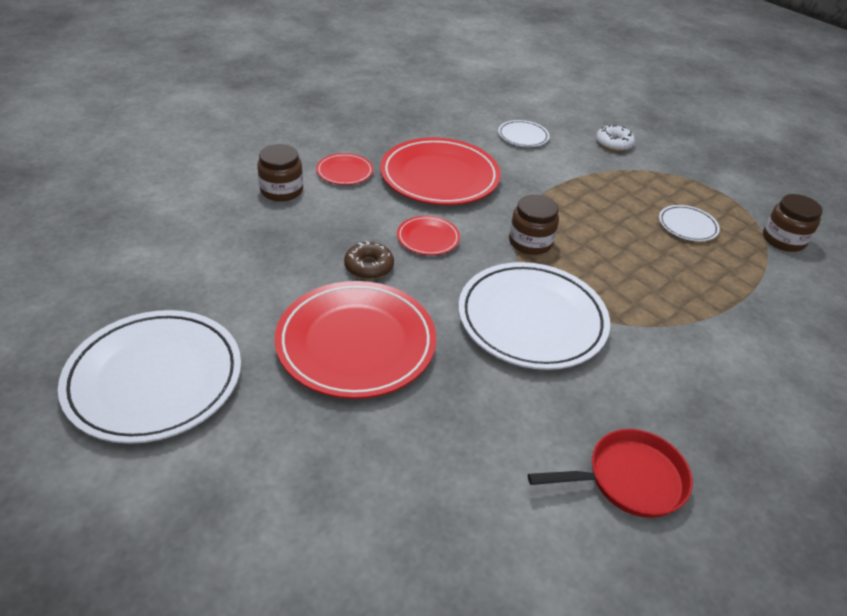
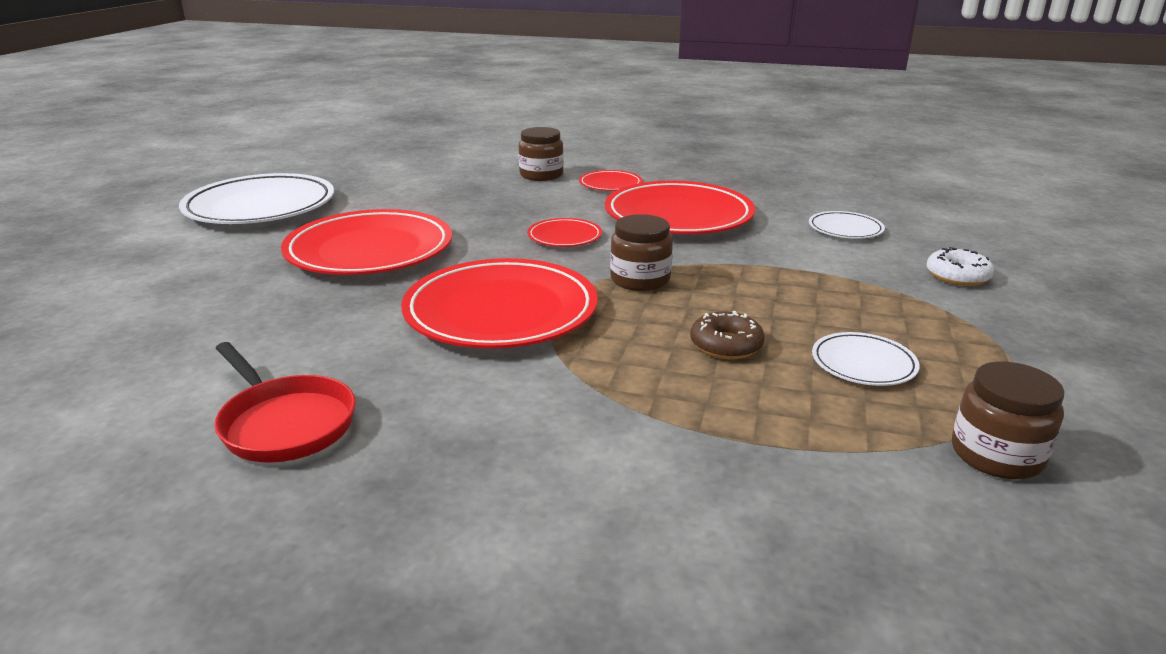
camera: 60 degrees right, 15 degrees down
brown donut [344,241,394,279] -> brown donut moved to [690,311,765,359]
white plate [458,262,610,370] -> red plate [401,258,598,349]

